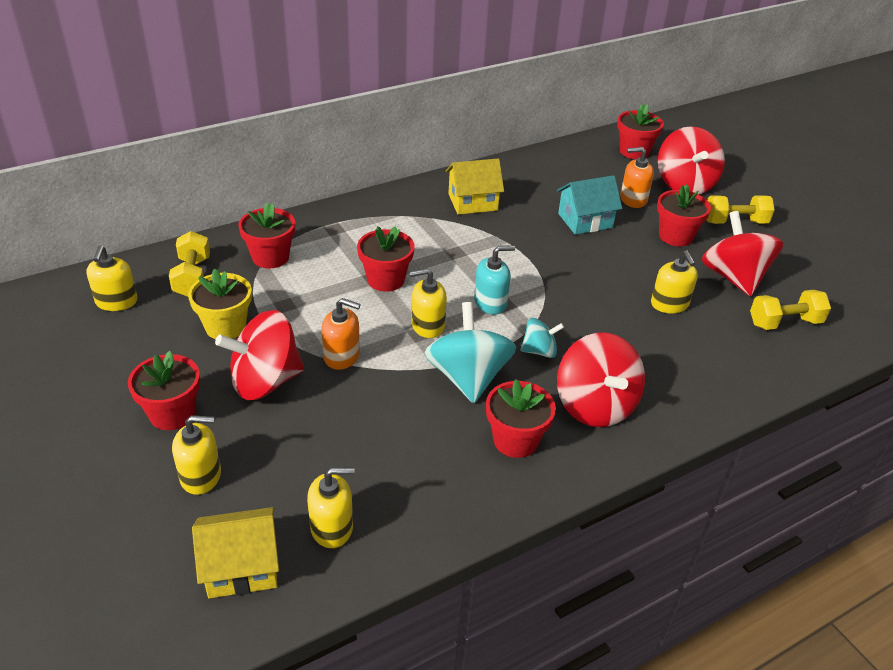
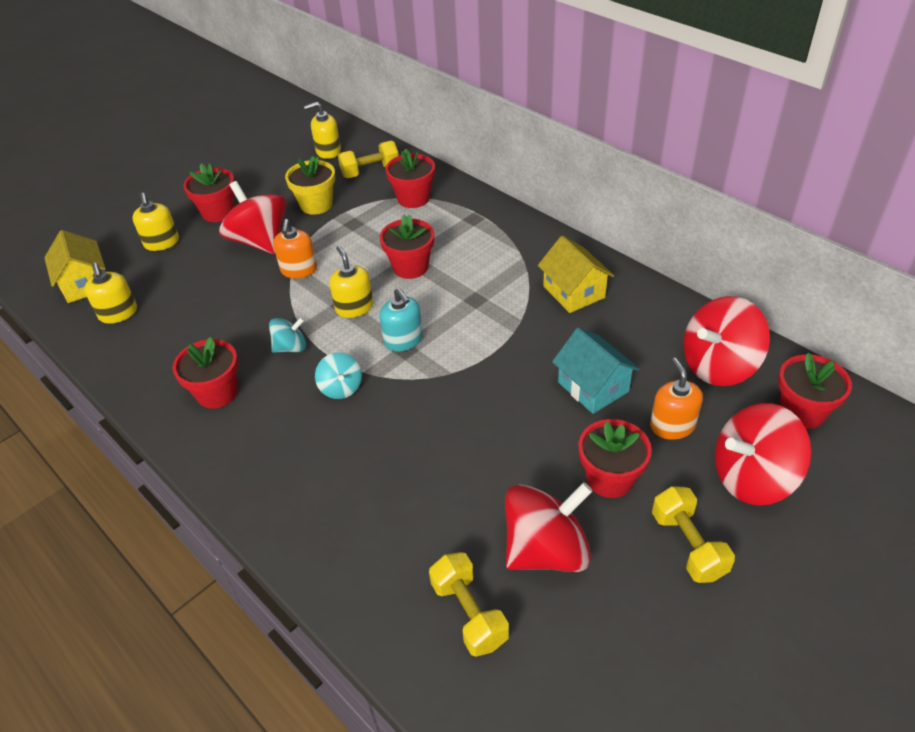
camera: 80 degrees right, 5 degrees up
turquoise spinning top [424,302,516,403] -> turquoise spinning top [269,317,306,353], size x0.53
red spinning top [557,333,645,427] -> red spinning top moved to [684,296,770,386]
yellow soap dispenser [651,250,698,314] -> none

